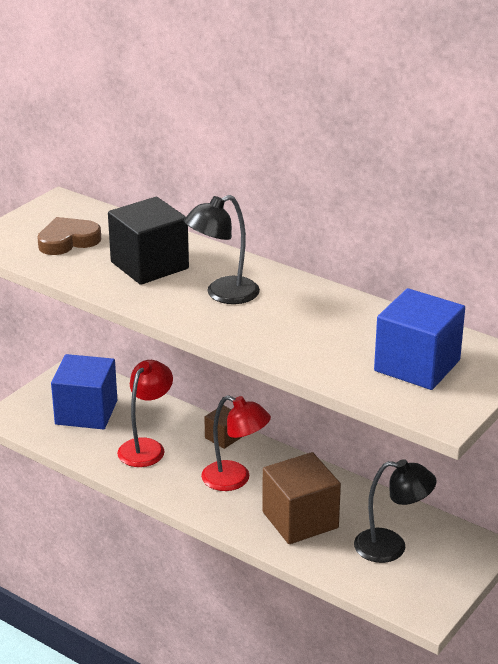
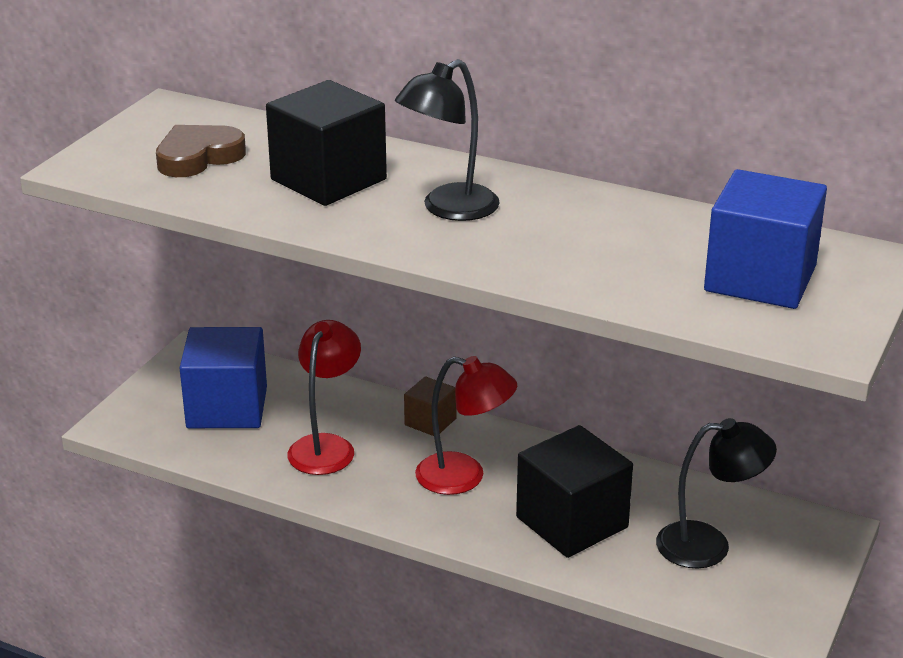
camera: 10 degrees left, 0 degrees up
brown cube [262,452,341,544] -> black cube [516,425,633,558]

